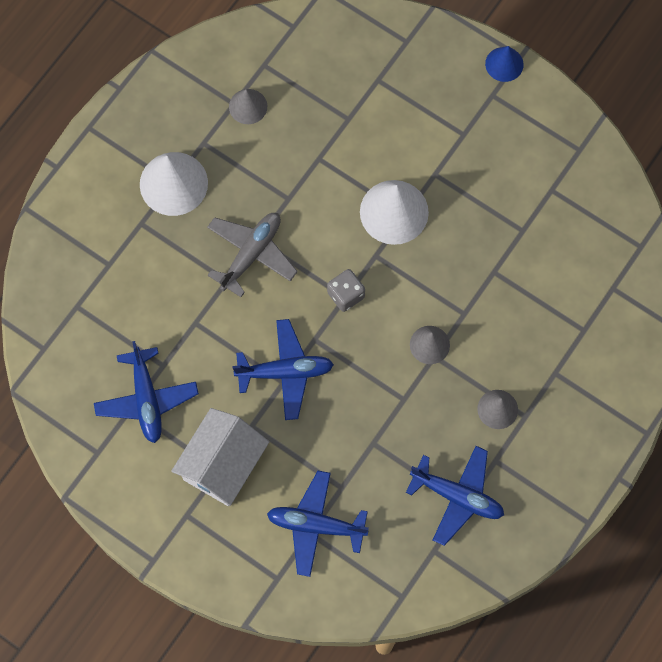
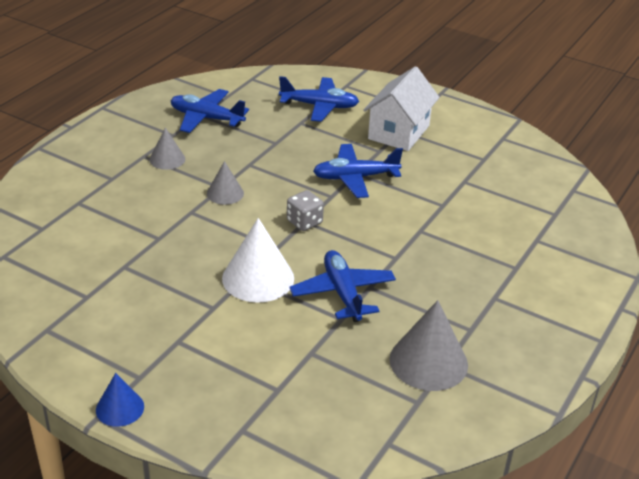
camera: 175 degrees right, 35 degrees down
blue plane [94,341,199,443] -> blue plane moved to [290,250,396,322]
white cone [140,152,208,216] -> none
grey plane [207,213,298,297] -> none
grey cone [229,89,267,124] -> grey cone [389,300,468,391], size x1.75

